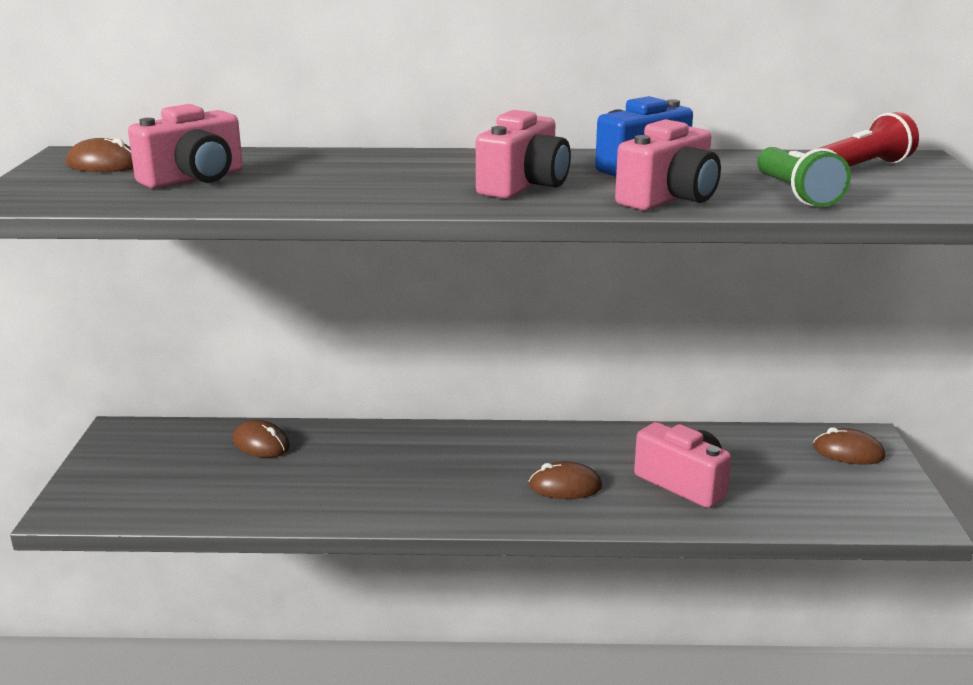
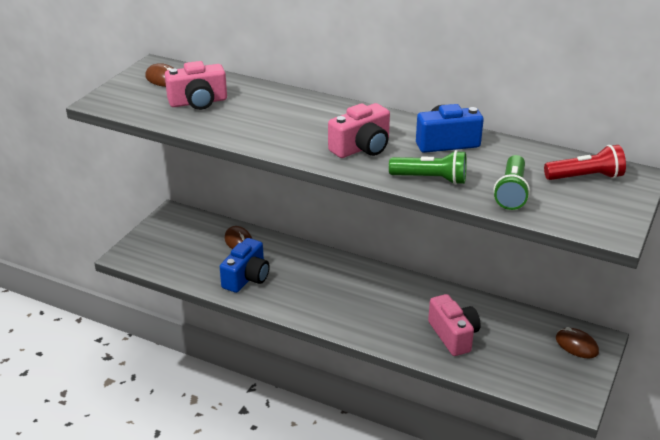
camera: 25 degrees right, 10 degrees up
brown mouse [529,461,602,499] -> none
pink camera [615,119,721,210] -> green flashlight [389,150,467,185]
none -> blue camera [220,238,270,293]

